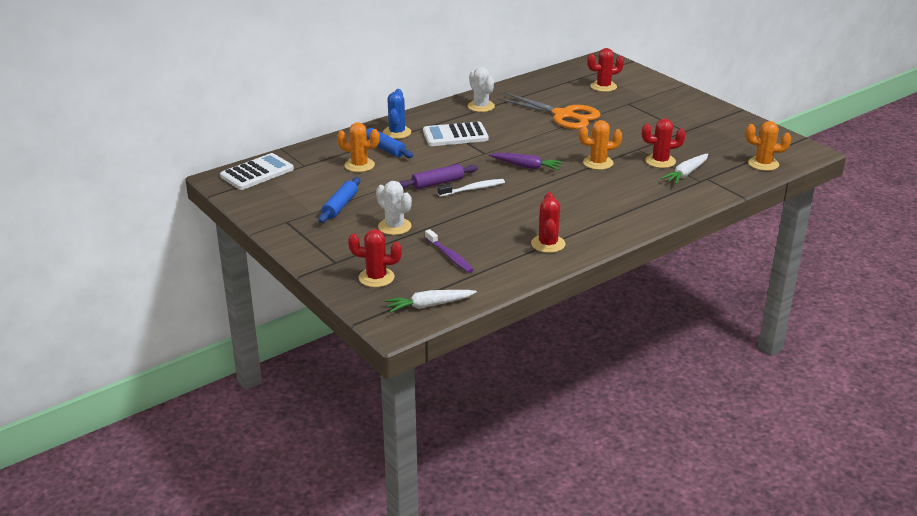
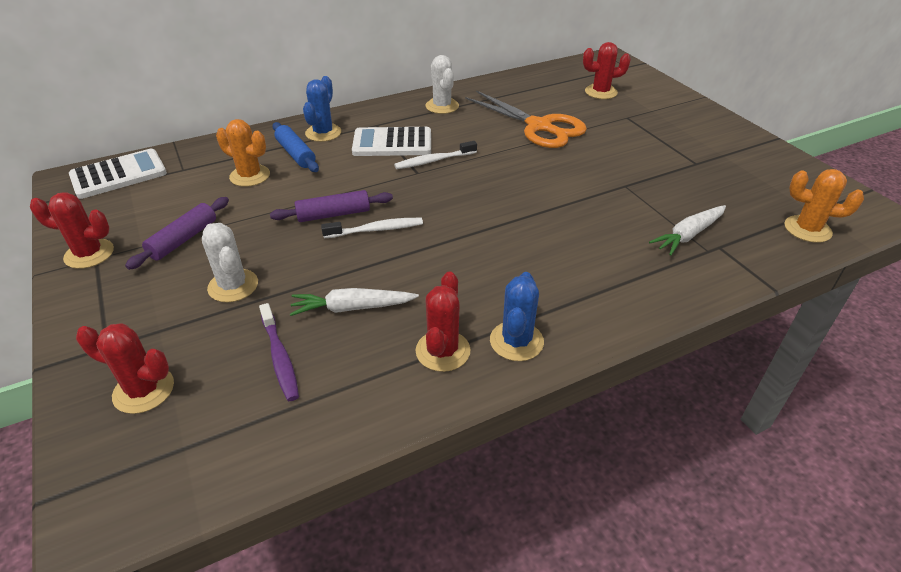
camera: 10 degrees right, 10 degrees up
blue rolling pin [319,177,360,223] -> purple rolling pin [125,197,229,270]
white carrot [385,290,477,313] -> white carrot moved to [290,288,419,316]
purple carrot [489,153,563,170] -> none
orange cactus [579,120,622,170] -> none
red cactus [642,119,686,168] -> red cactus moved to [30,192,114,269]
none -> white toothbrush [394,141,477,169]
none -> blue cactus [490,272,544,361]

